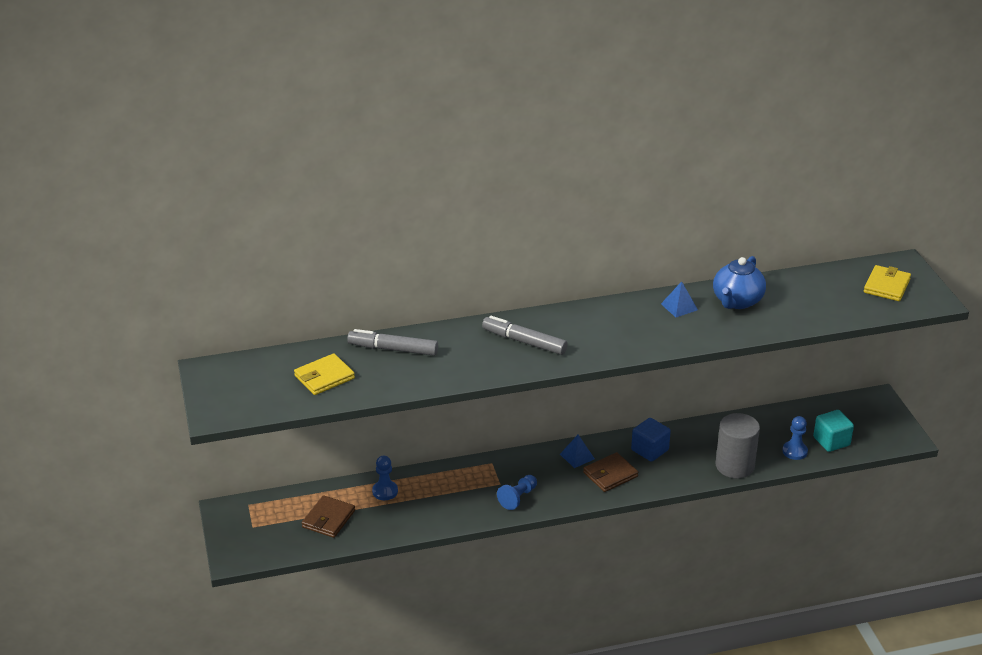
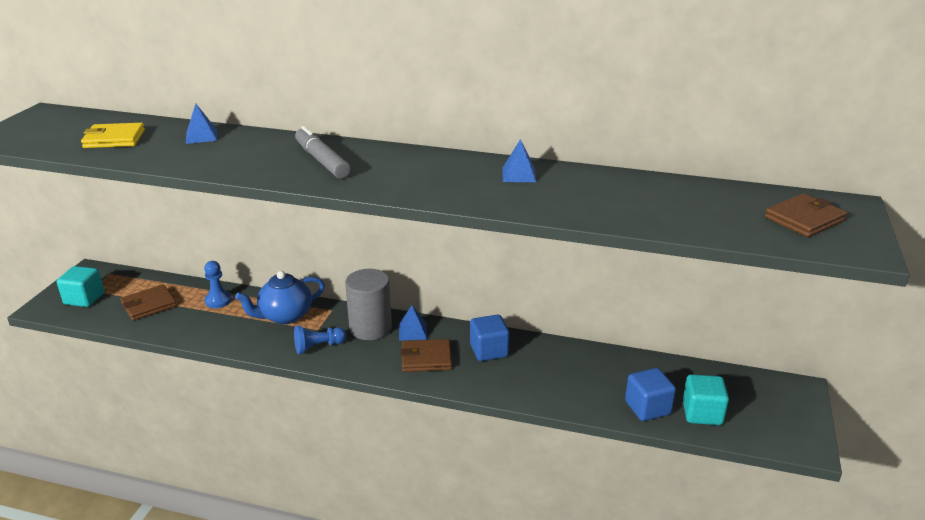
camera: 30 degrees right, 5 degrees down
grey marker [347,329,438,356] -> blue pyramid [186,104,217,144]
blue teapot [713,256,766,309] -> blue teapot moved to [235,271,325,324]
grey cylinder [716,413,760,478] -> grey cylinder moved to [345,269,392,340]
blue pawn [782,416,808,460] -> blue cube [625,368,676,421]
yellow wallet [864,265,911,301] -> brown wallet [765,193,847,237]
none -> turquoise cube [57,266,104,307]

